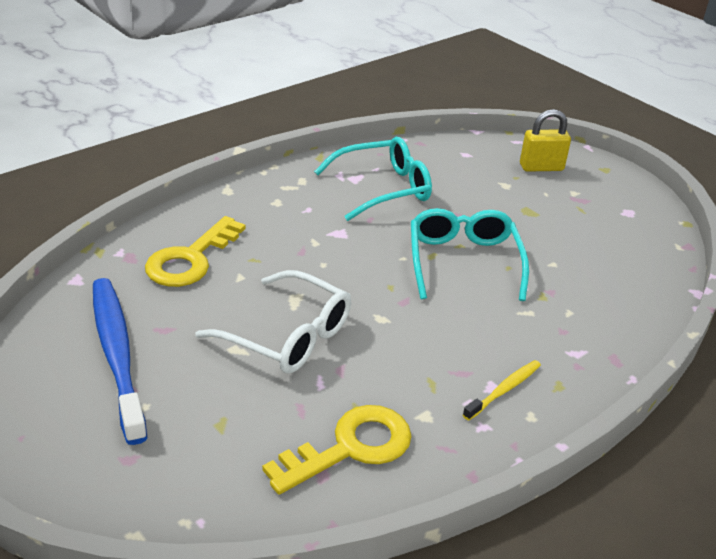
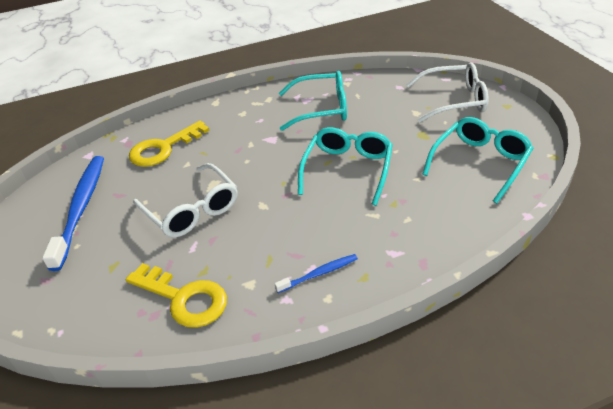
camera: 25 degrees right, 5 degrees up
yellow key [262,405,412,495] -> yellow key turned 45 degrees clockwise [126,263,227,328]
yellow toothbrush [463,360,541,421] -> blue toothbrush [275,254,358,293]
yellow padlock [520,109,571,172] -> white glasses [406,62,488,122]
none -> turquoise glasses [422,117,533,204]

